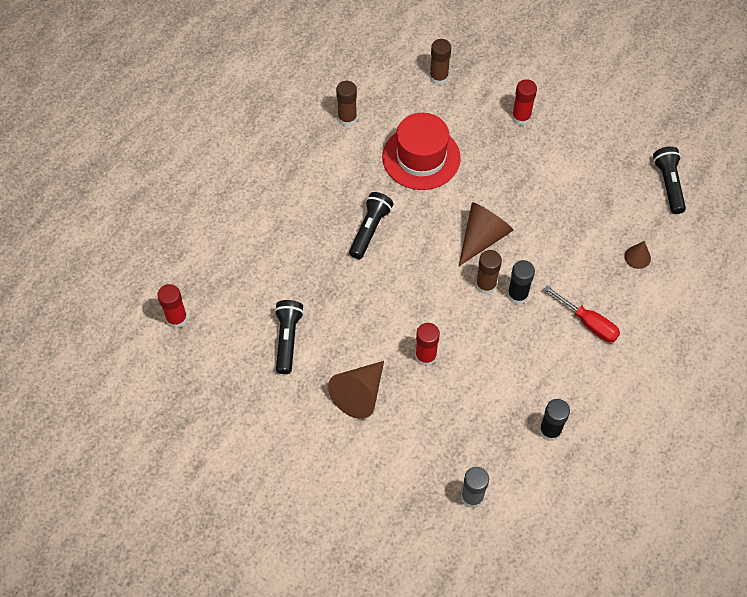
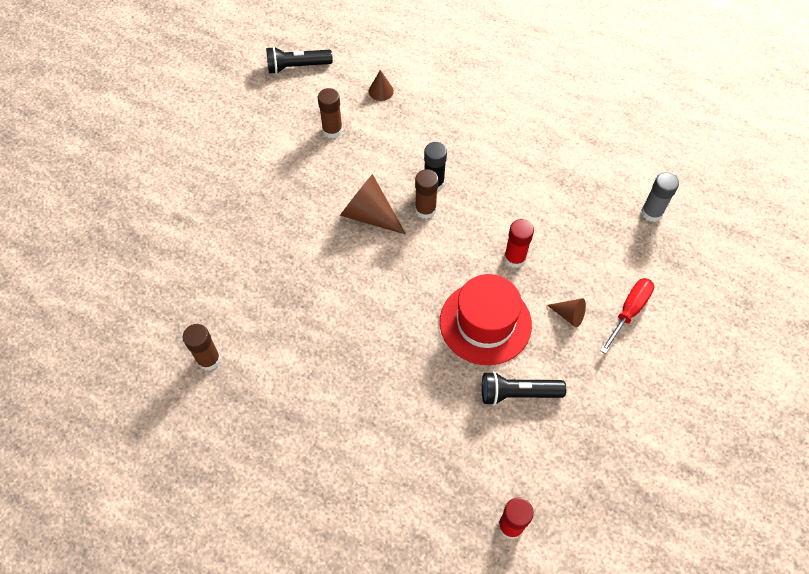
camera: 95 degrees left, 0 degrees up
brown cone [328,361,384,419] -> brown cone [547,298,586,327], size x0.53
black flashlight [349,192,394,259] -> none
red hat [382,113,461,190] -> red hat moved to [440,274,532,365]
brown glue stick [430,39,451,85] -> brown glue stick moved to [318,88,343,139]
red glue stick [512,79,537,125] -> none
black glue stick [539,399,570,441] -> none
red screwdriver [544,285,620,342] -> red screwdriver moved to [600,278,654,354]

